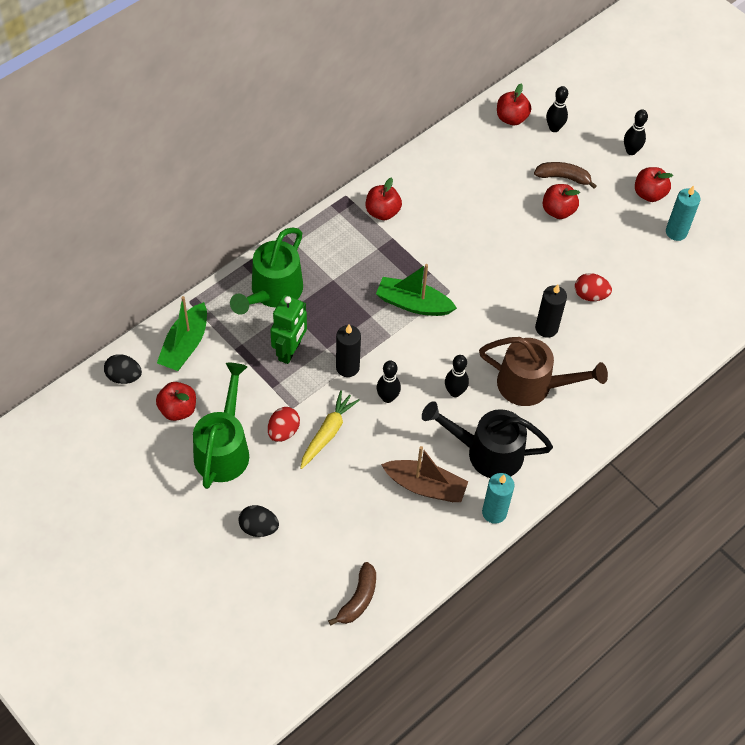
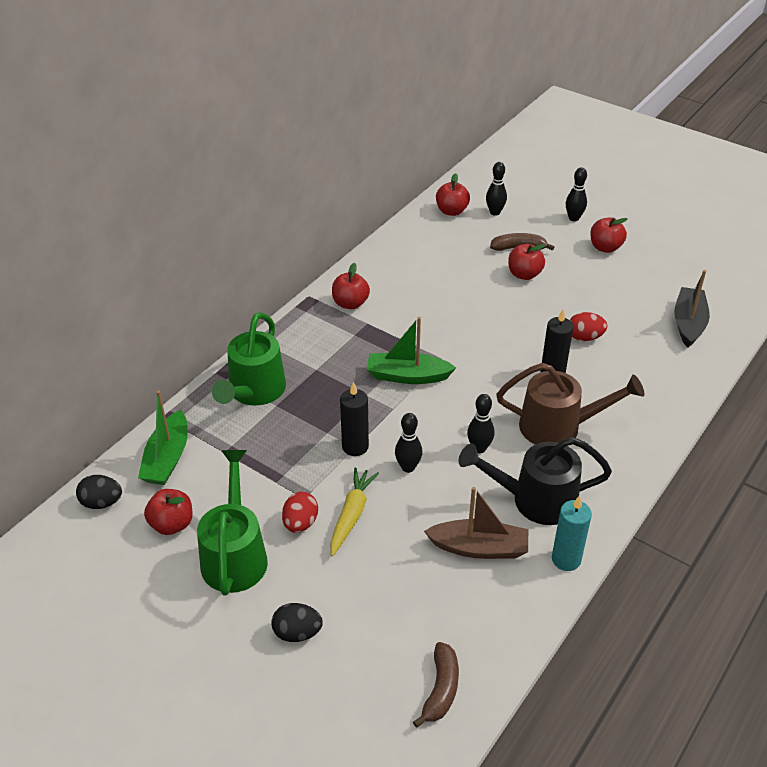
camera: 10 degrees left, 15 degrees down
green robot [270,295,307,364] -> none
turquoise candle [666,185,701,241] -> none
none -> black boat [674,270,710,348]

